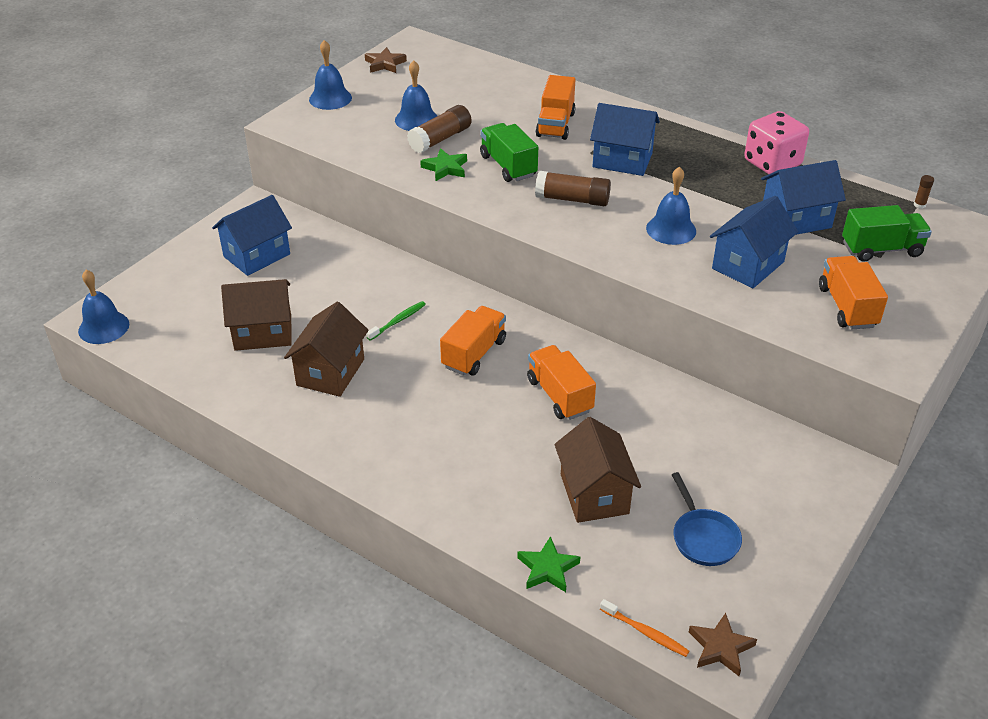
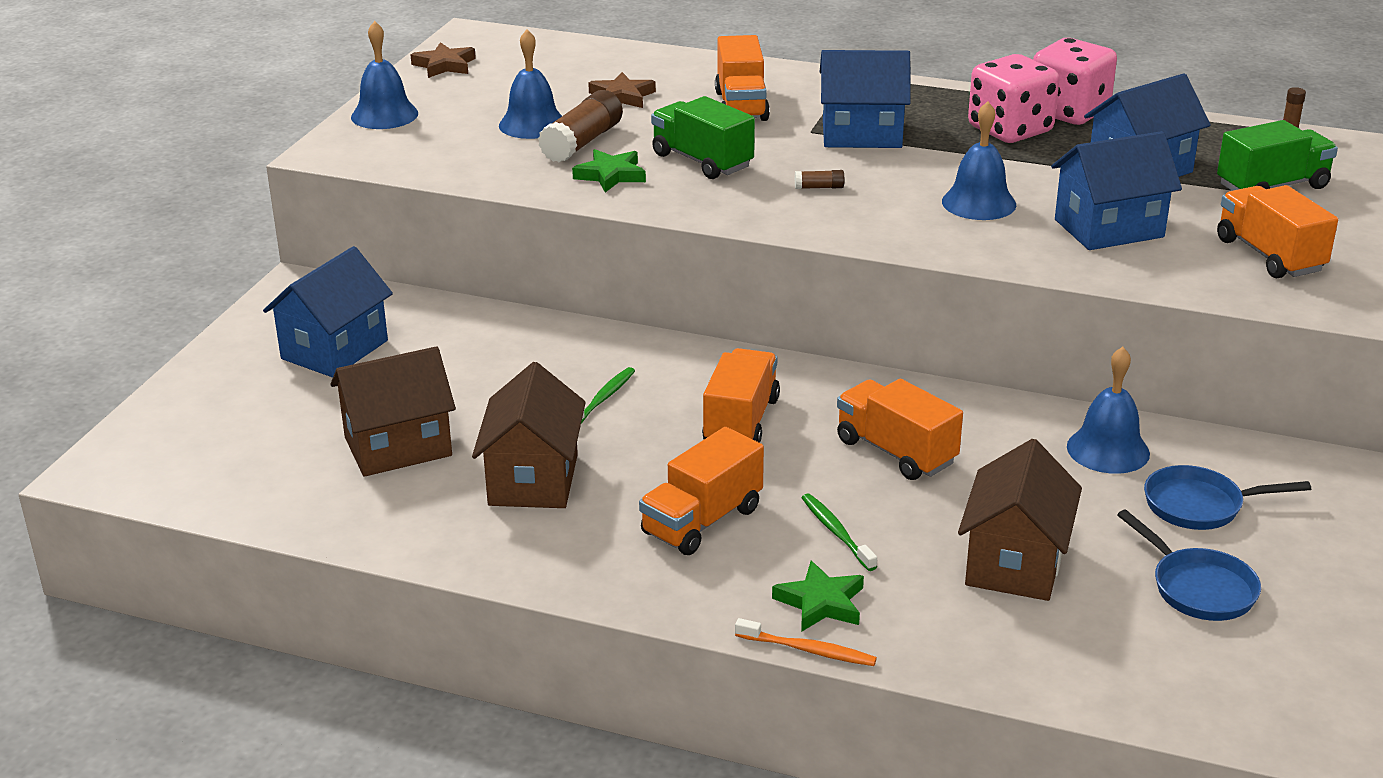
camera: 15 degrees left, 10 degrees down
blue bell [78,270,129,344] -> blue bell moved to [1067,347,1150,474]
green star [517,536,580,592] -> green star moved to [772,561,864,632]
brown glue stick [535,171,611,206] -> brown glue stick [795,170,844,189], size x0.45
brown house [555,417,641,523] -> brown house turned 45 degrees clockwise [958,439,1082,601]
orange toothbrush [600,599,689,657] -> orange toothbrush moved to [735,618,877,666]
brown star [689,613,757,676] -> brown star moved to [588,72,656,108]
blue house [710,196,798,289] -> blue house turned 45 degrees clockwise [1051,131,1182,250]
none -> orange truck [639,427,764,555]
none -> green toothbrush [801,493,877,571]
none -> pink dice [968,54,1059,143]
none -> blue pan [1144,465,1311,530]

